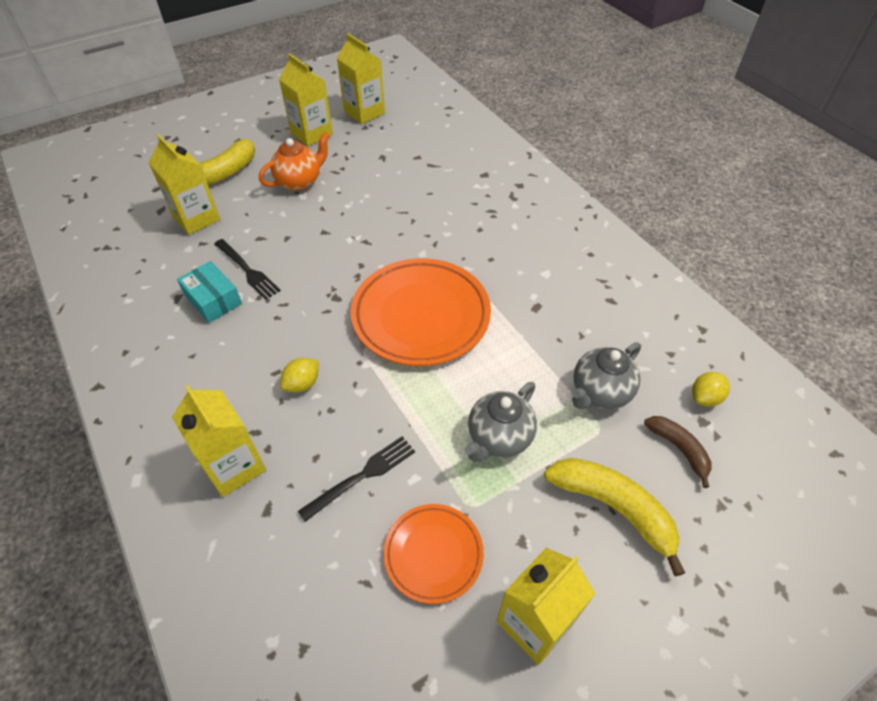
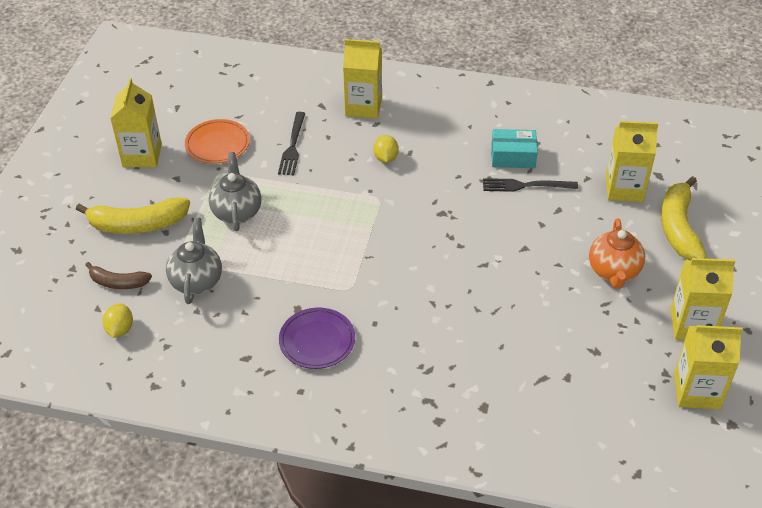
camera: 135 degrees right, 5 degrees down
orange plate [351,258,491,366] -> none
none -> purple plate [279,308,355,369]

